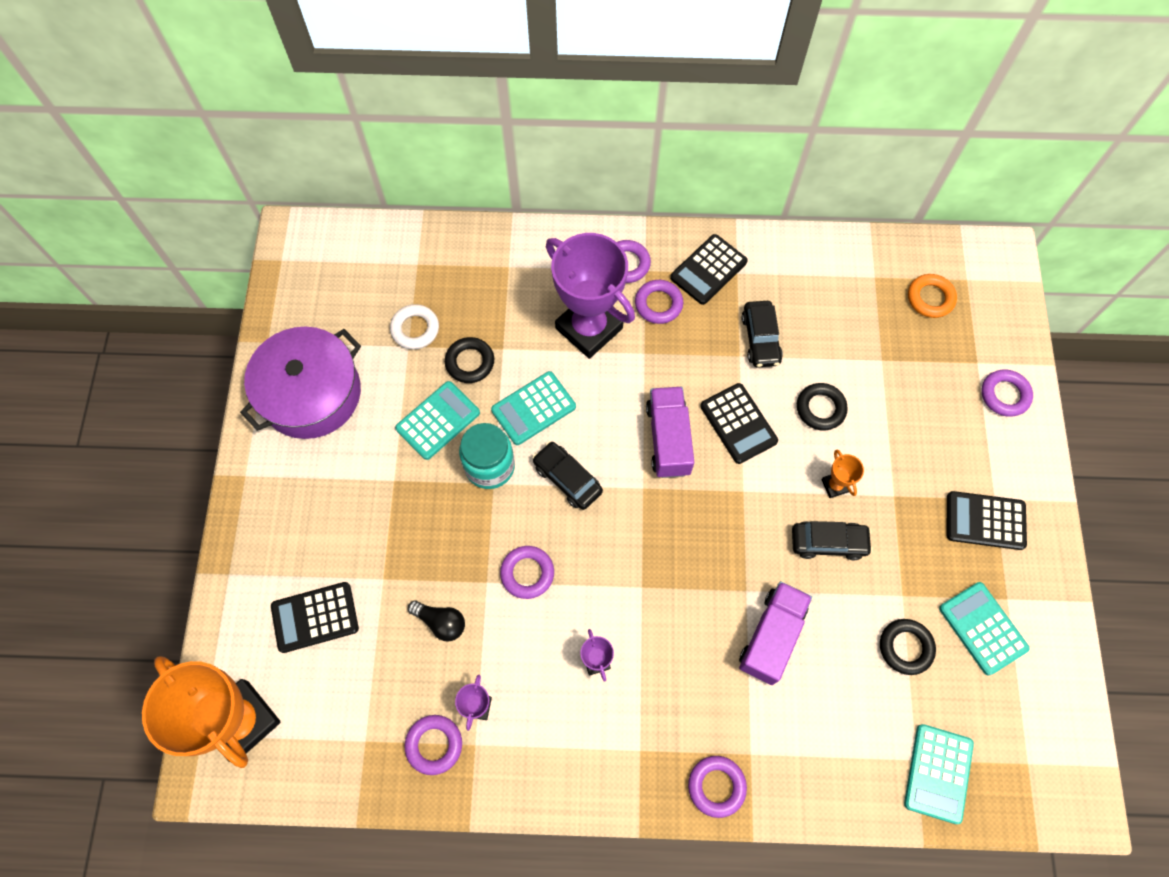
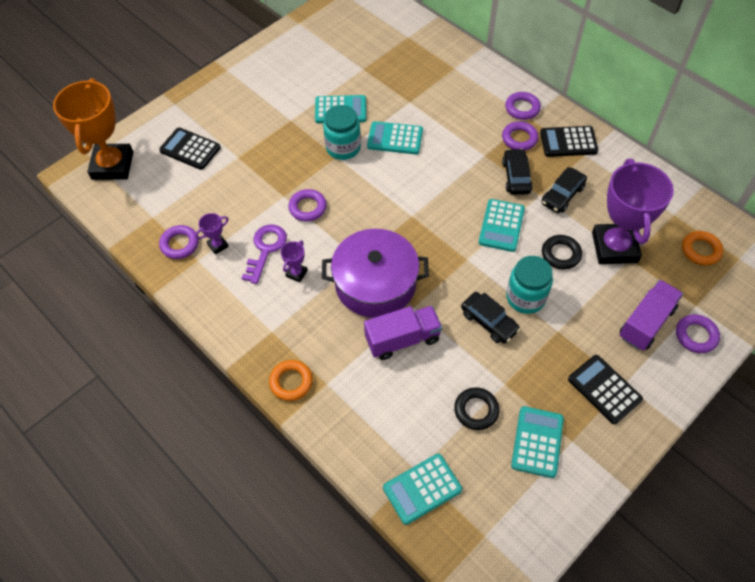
camera: 45 degrees right, 10 degrees down
purple pot [240,326,361,439] -> purple pot moved to [322,229,429,318]
white ring [390,304,439,349] -> none
black light bulb [408,600,465,642] -> none
black ring [445,337,494,383] -> none
black car [533,441,603,510] -> black car moved to [502,149,533,195]
purple trophy [546,233,635,359] -> purple trophy moved to [592,159,674,264]
purple truck [646,387,694,478] -> purple truck moved to [619,280,683,351]
purple ring [688,756,747,818] -> orange ring [269,360,313,401]
black calculator [700,383,778,464] -> turquoise calculator [478,199,525,252]
orange trophy [821,450,864,498] -> turquoise jar [506,256,553,314]
none -> purple key [242,225,287,284]

